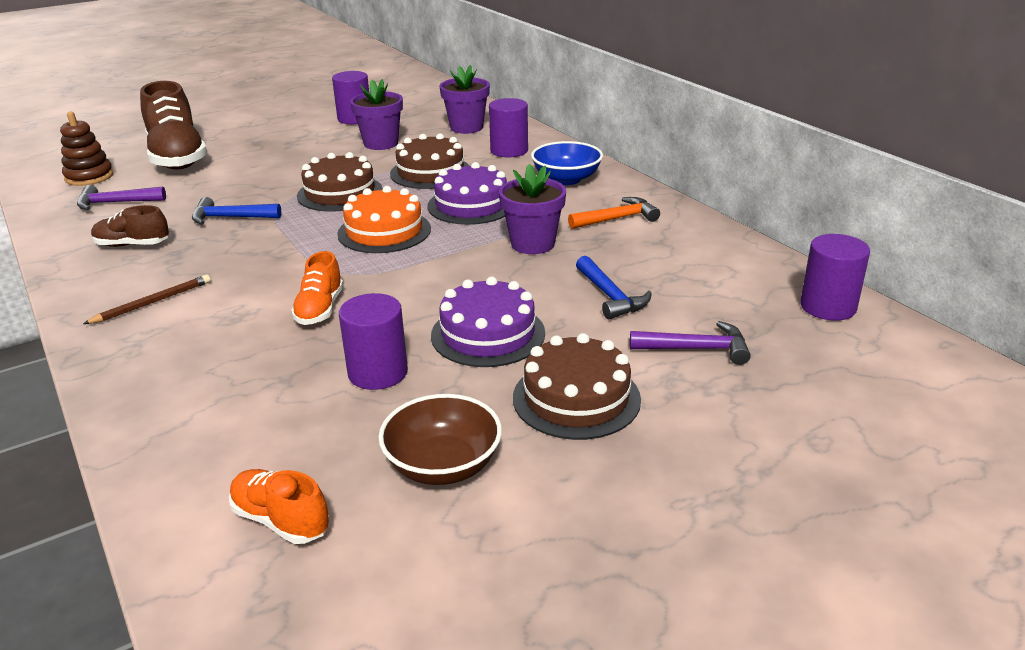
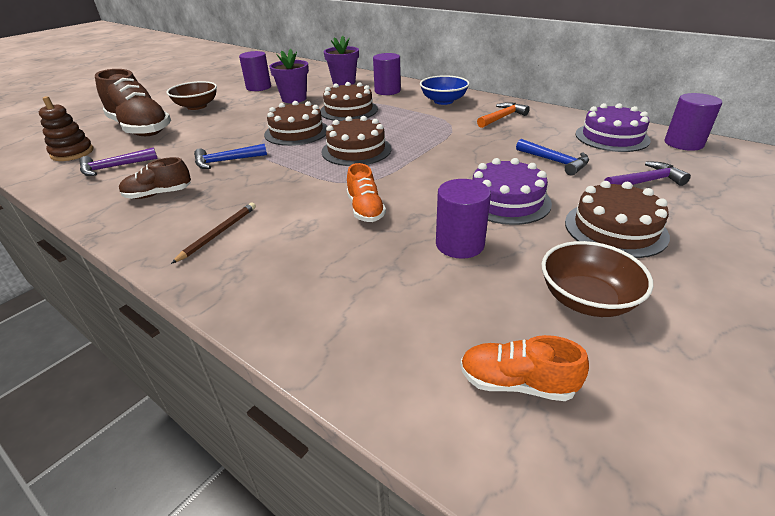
camera: 20 degrees left, 5 degrees up
orange cake [337,186,431,253] -> brown cake [321,116,392,166]
purple cake [427,162,507,225] -> purple cake moved to [575,103,651,152]
purple flower pot [499,164,566,254] -> none
none -> brown bowl [167,81,217,110]

